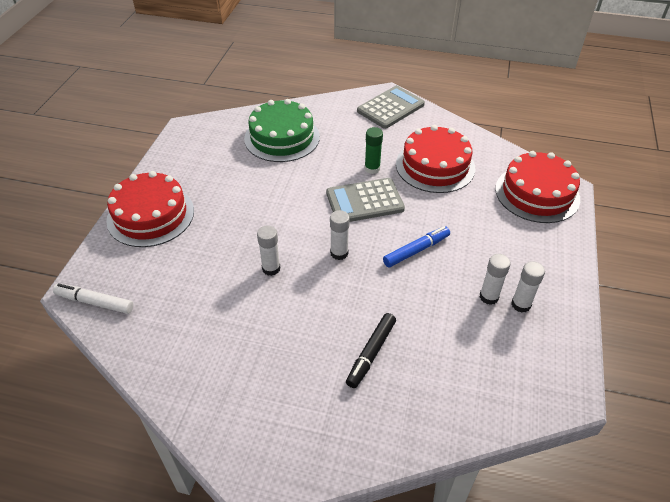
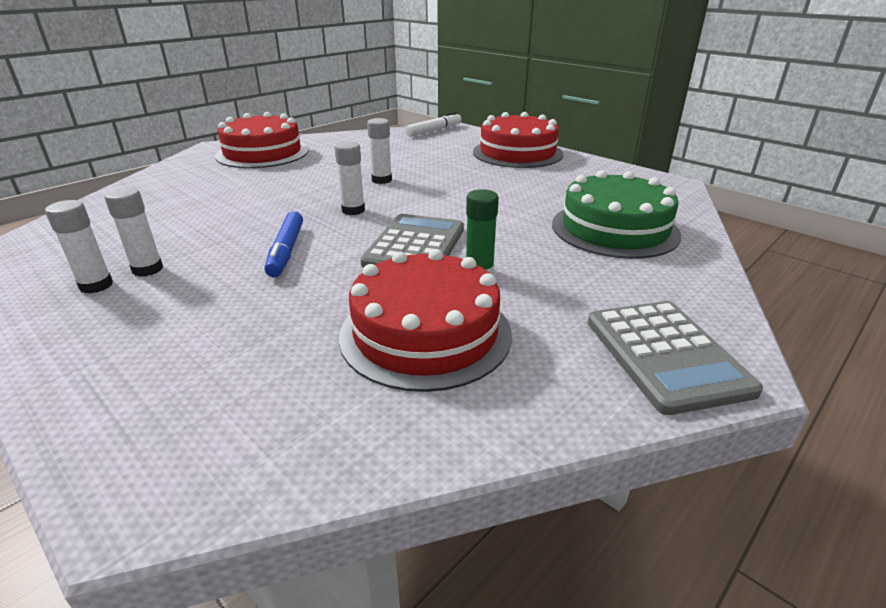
camera: 120 degrees right, 15 degrees down
black marker [346,313,396,388] -> none
red cake [495,151,580,223] -> red cake moved to [215,112,309,168]

